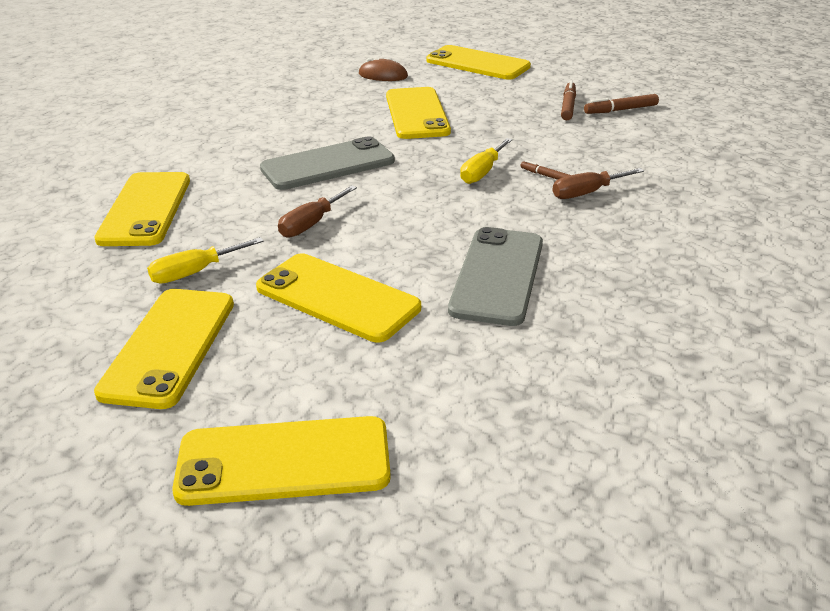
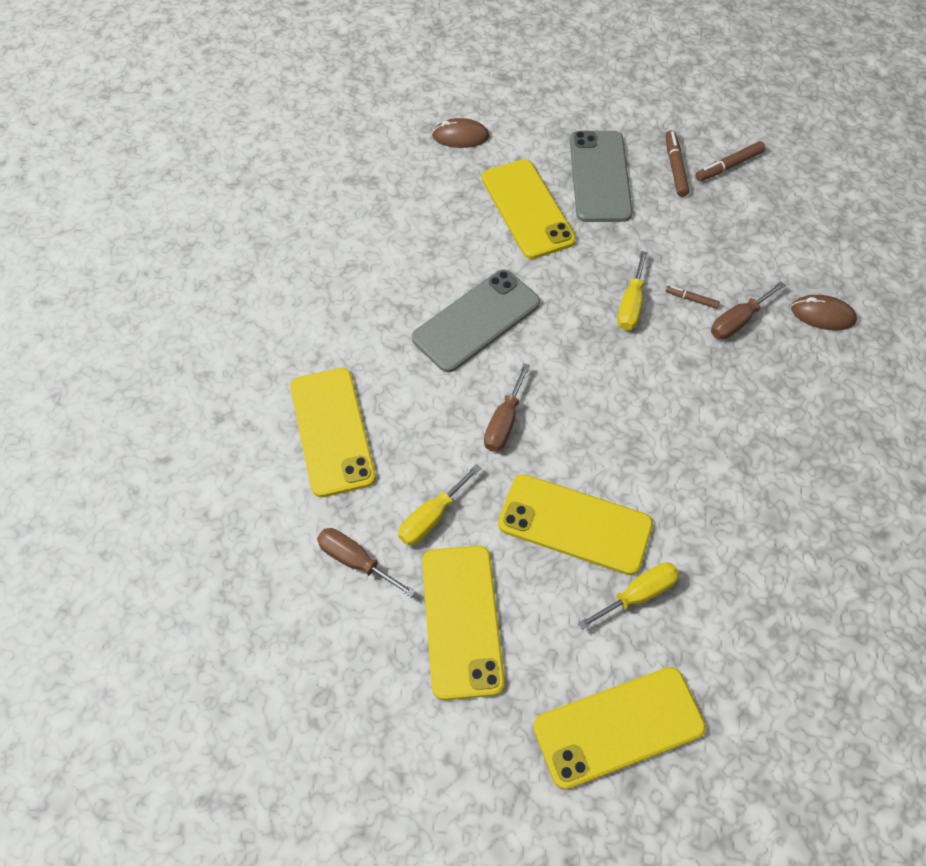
camera: 15 degrees left, 25 degrees up
yellow phone [426,45,531,80] -> none
grey phone [448,227,543,326] -> grey phone moved to [570,131,633,222]
none -> brown screwdriver [317,528,416,598]
none -> yellow screwdriver [577,562,679,630]
none -> brown mouse [791,295,857,331]

